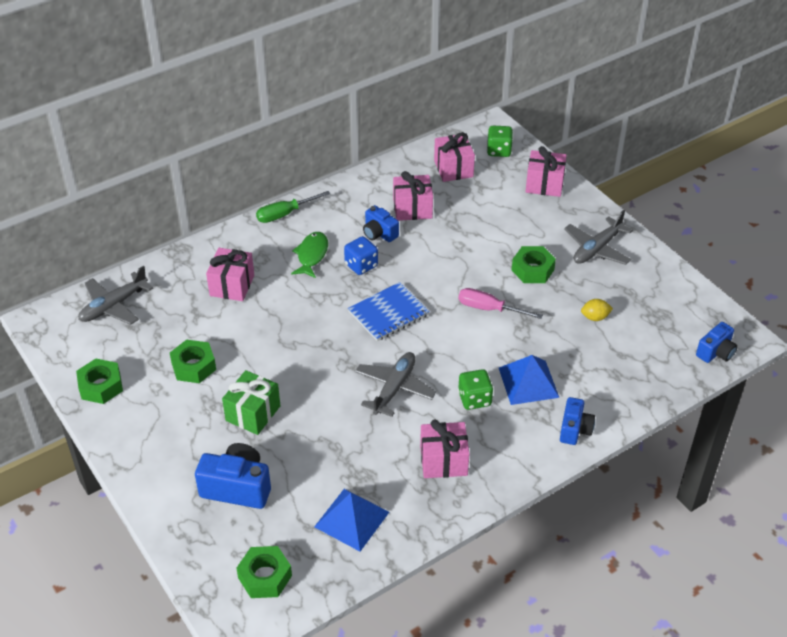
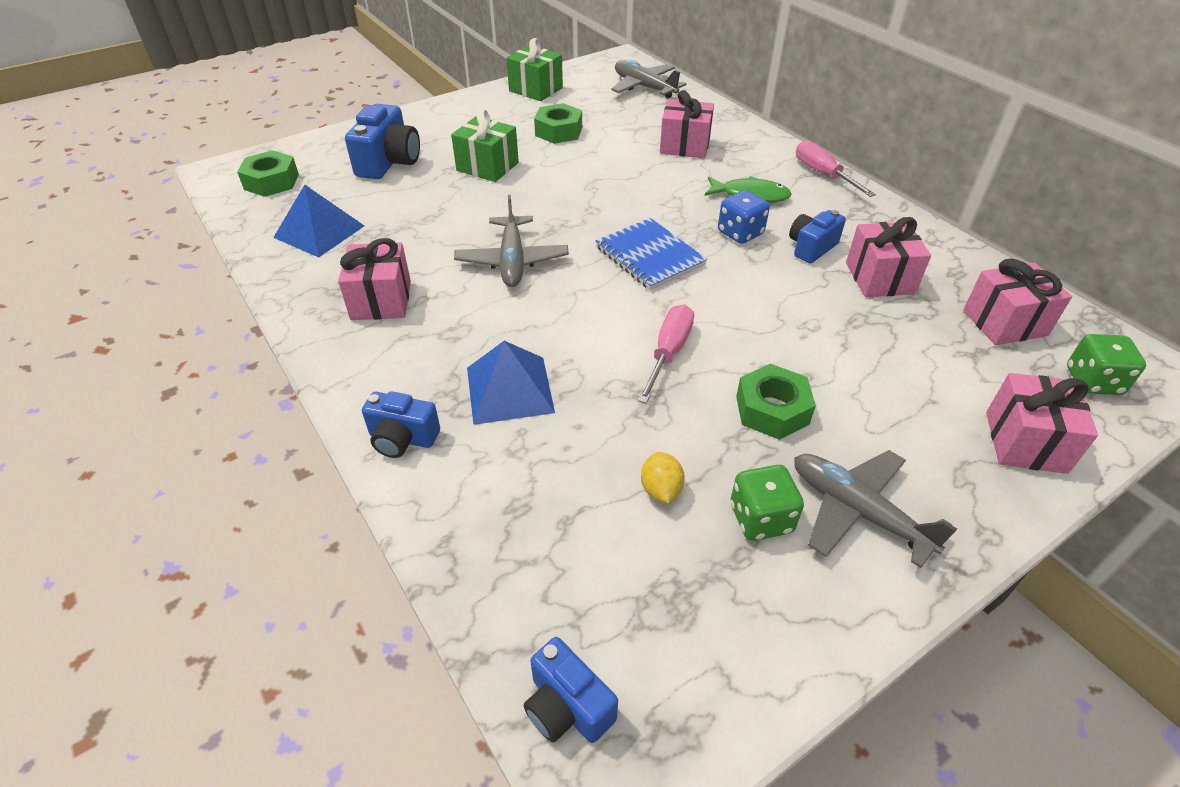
camera: 90 degrees right, 0 degrees up
green nut [76,359,123,404] -> green gift [506,38,563,101]
green screwdriver [256,191,331,223] -> pink screwdriver [796,140,876,197]
grey plane [355,352,436,417] -> grey plane turned 60 degrees clockwise [454,195,569,287]
green dice [458,369,493,410] -> green dice moved to [730,465,804,541]

